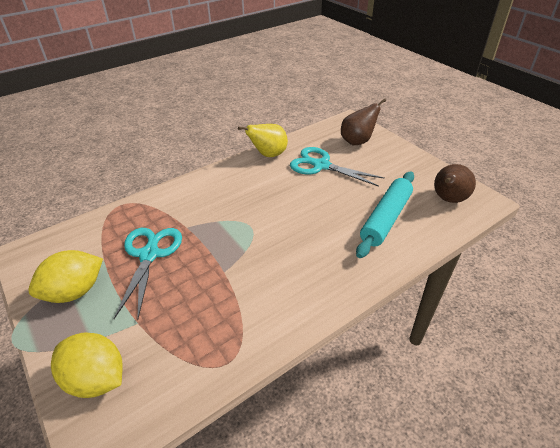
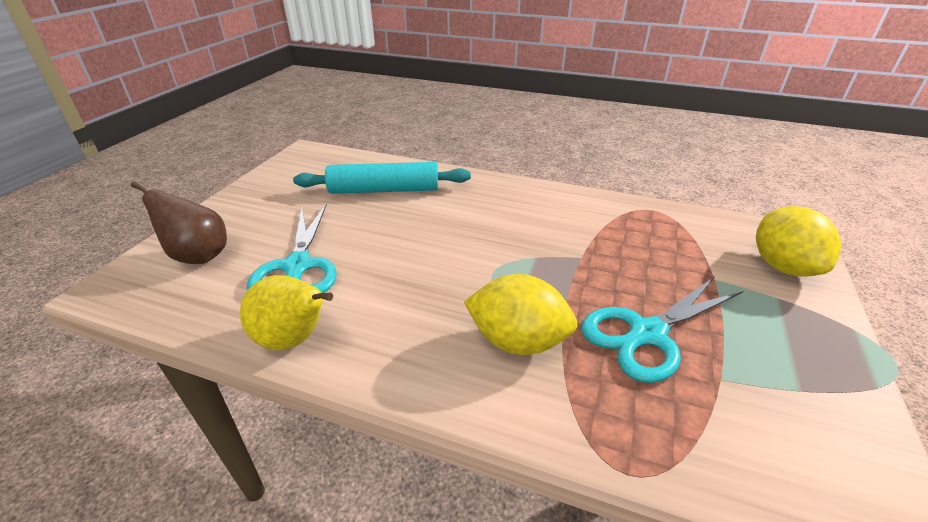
camera: 125 degrees left, 5 degrees down
yellow lemon [28,250,103,303] -> yellow lemon moved to [464,274,578,355]
brown pear [434,164,476,203] -> none

